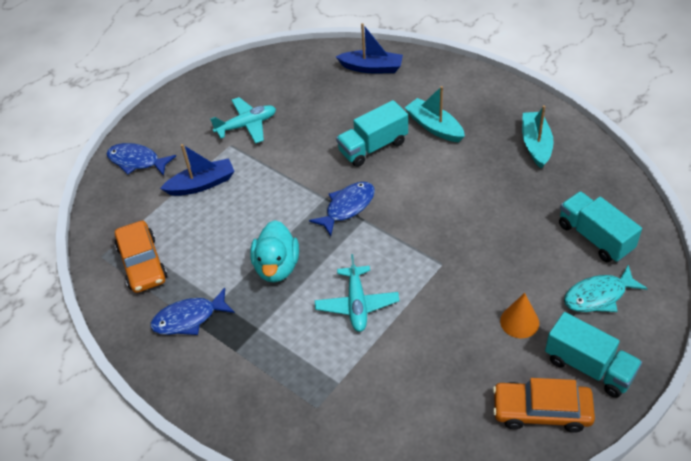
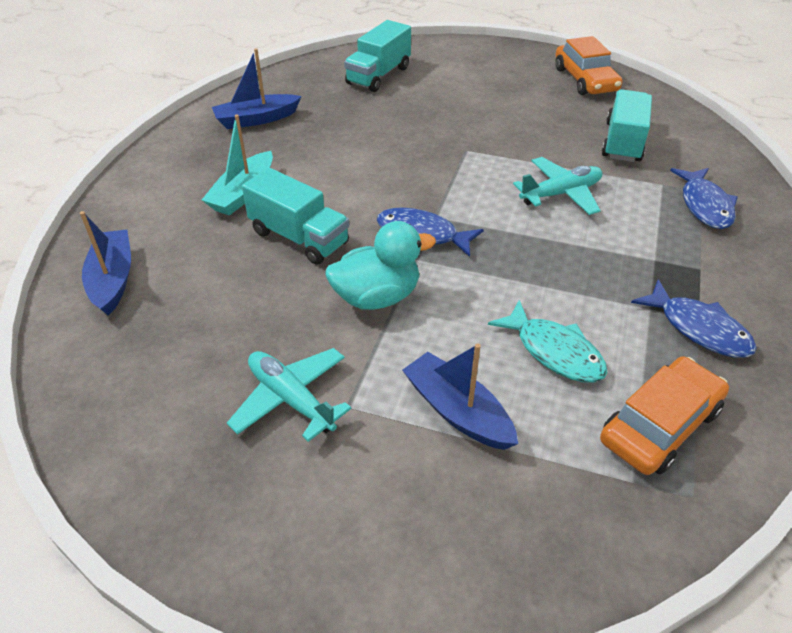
camera: 115 degrees left, 5 degrees down
blue fish [106,143,176,176] -> blue fish moved to [670,168,738,229]
turquoise duck [250,220,299,282] -> turquoise duck moved to [326,221,436,310]
orange cone [500,293,539,338] -> none
turquoise boat [522,105,554,169] -> blue boat [212,48,302,129]
turquoise truck [545,312,642,398] -> turquoise truck moved to [602,89,652,162]
turquoise fish [564,265,648,312] -> turquoise fish moved to [488,300,607,382]

